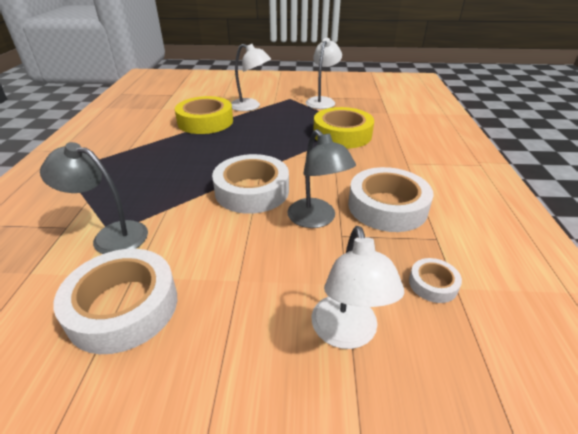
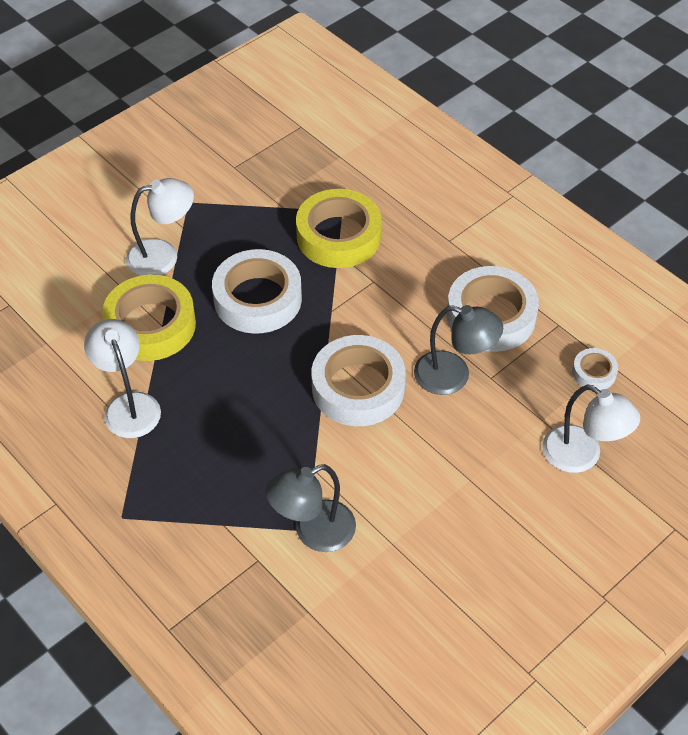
camera: 45 degrees left, 15 degrees up
white tape [53,249,177,354] -> white tape moved to [212,249,302,334]
white lamp [306,38,342,109] -> white lamp moved to [84,319,161,438]

